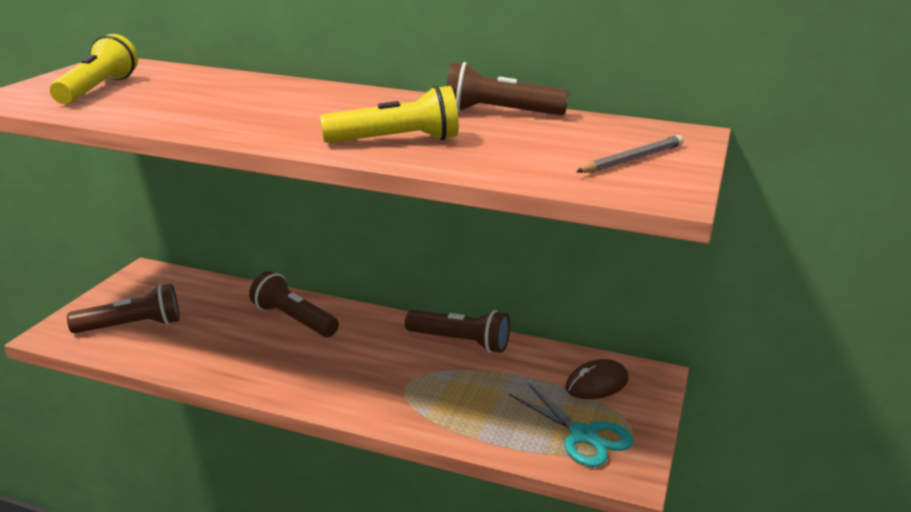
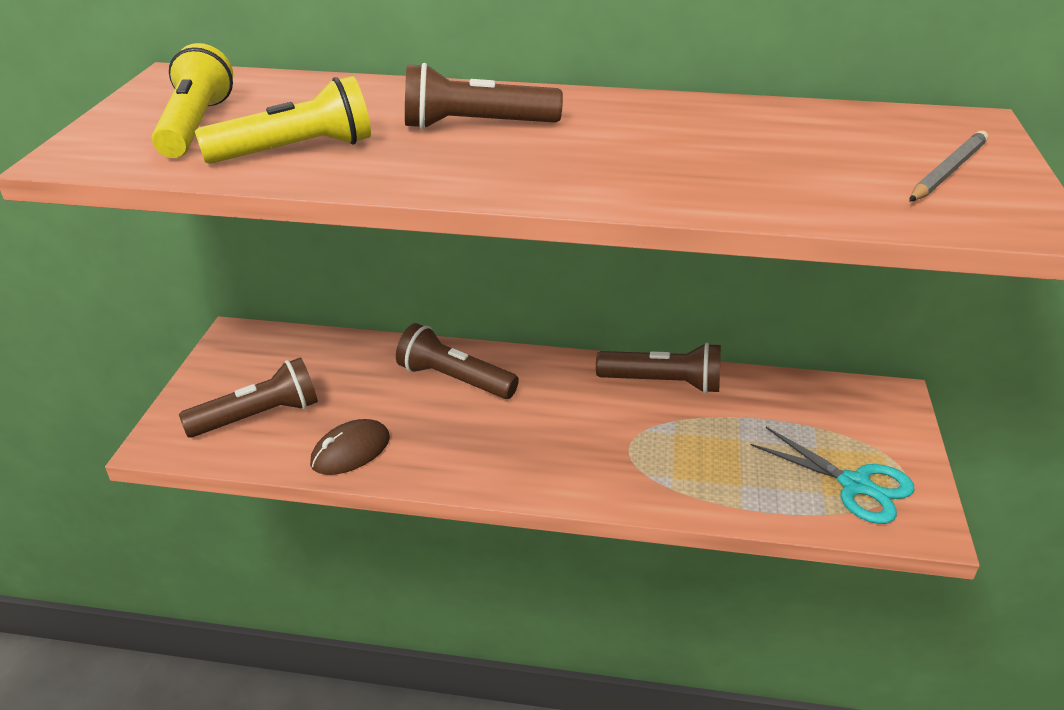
camera: 10 degrees left, 10 degrees up
yellow flashlight [320,85,459,143] -> yellow flashlight moved to [195,76,371,164]
brown flashlight [446,62,569,115] -> brown flashlight moved to [405,63,563,130]
brown mouse [565,359,629,399] -> brown mouse moved to [310,419,390,475]

